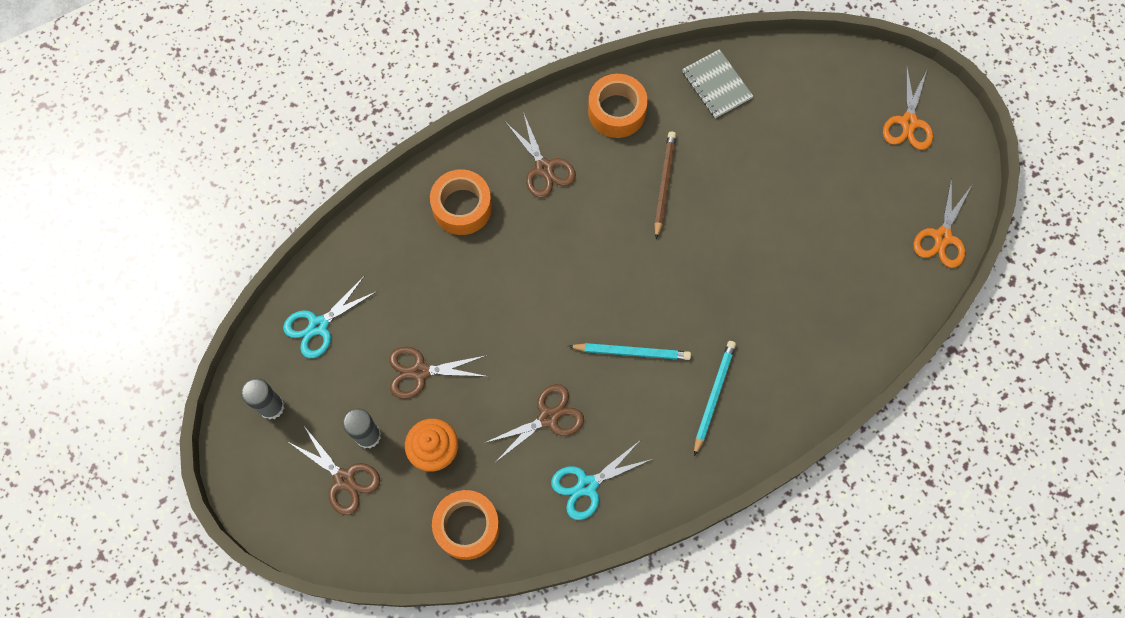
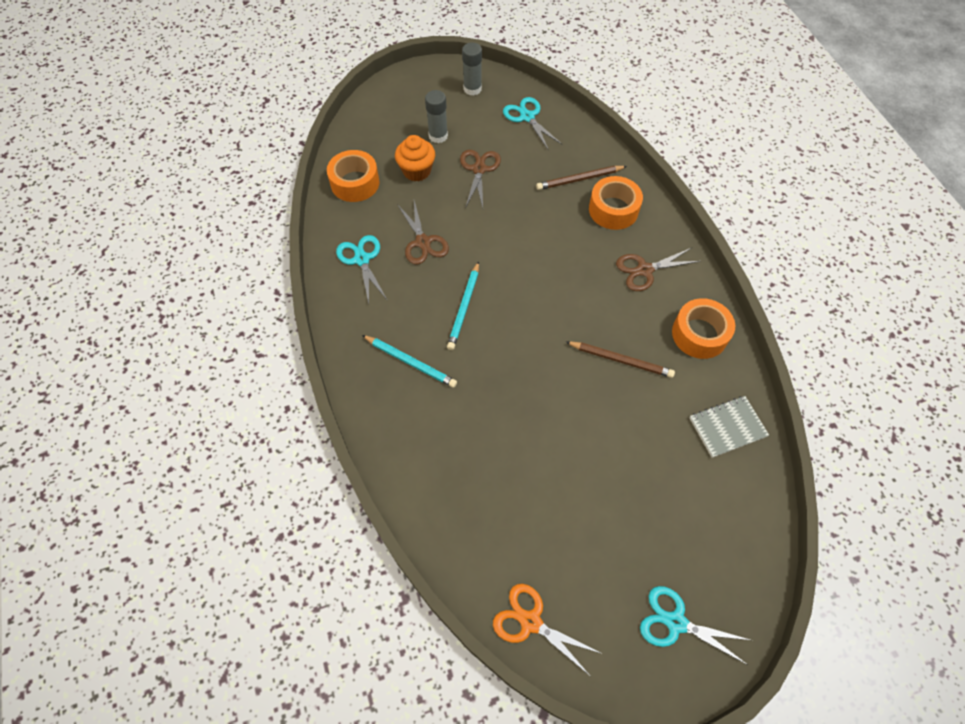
camera: 100 degrees right, 10 degrees down
brown scissors [290,426,380,515] -> none
orange scissors [883,68,933,150] -> turquoise scissors [640,586,750,665]
none -> brown pencil [536,166,627,190]

